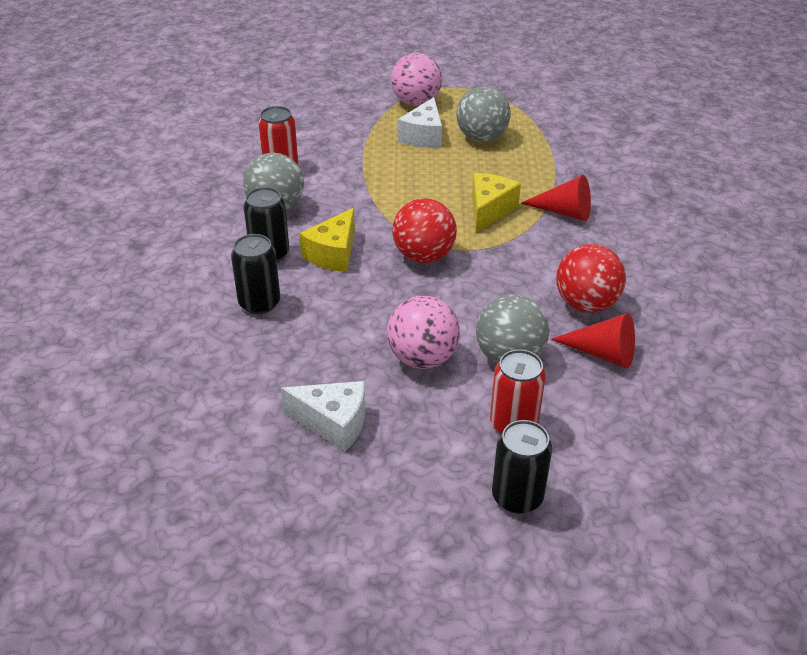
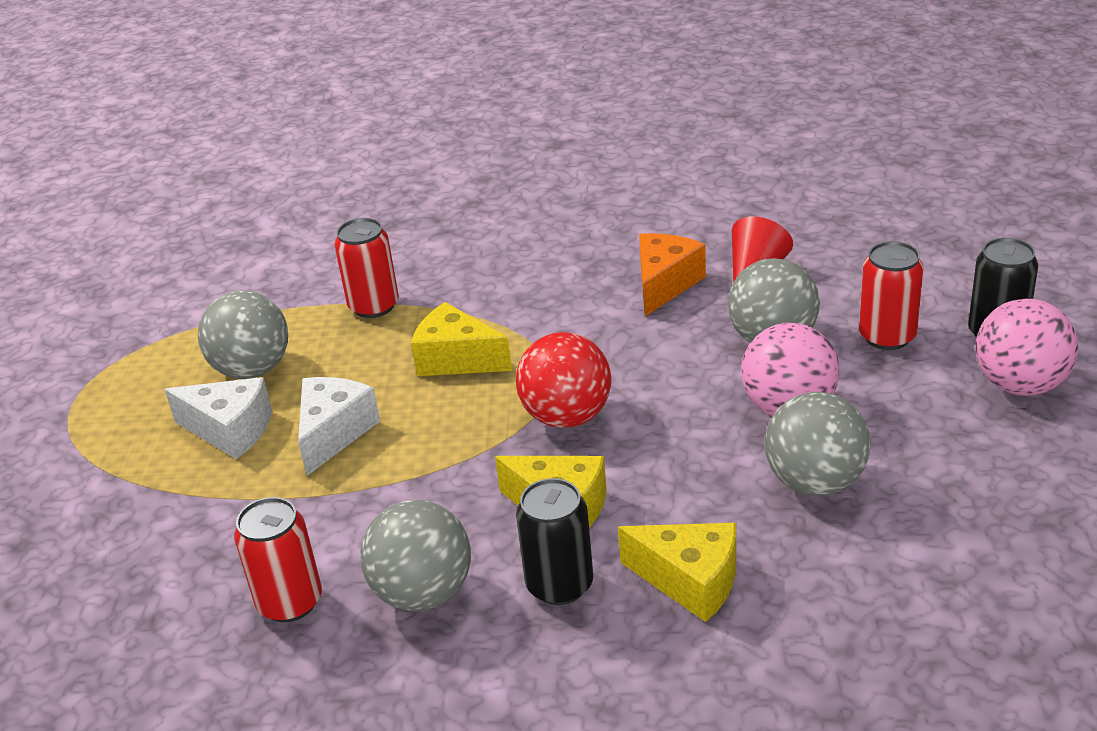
camera: 85 degrees left, 5 degrees down
black can [231,234,280,314] -> yellow cheese [618,523,736,622]
white cheese [281,381,365,452] -> white cheese moved to [298,377,380,476]
pink ball [391,53,442,106] -> pink ball moved to [975,298,1078,396]
red cone [521,175,591,221] -> none
red ball [556,244,626,312] -> orange cheese [639,233,706,316]
none -> red can [335,218,399,318]
none -> grey ball [765,392,871,496]

